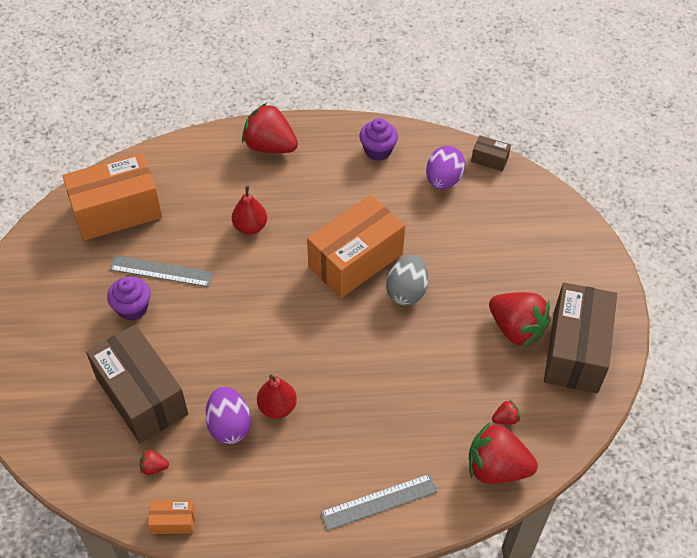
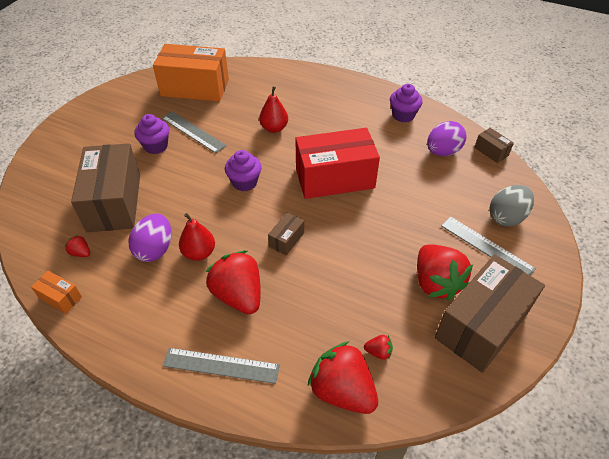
camera: 30 degrees right, 5 degrees down
red strawberry [242,103,298,153] -> red strawberry moved to [206,251,261,315]
orange box [307,195,405,298] -> red box [295,128,380,199]
grey egg [386,255,428,306] -> grey egg moved to [490,185,534,226]
none -> purple cupcake [225,150,262,191]
none -> brown box [268,213,304,255]
none -> grey ruler [441,216,536,276]

